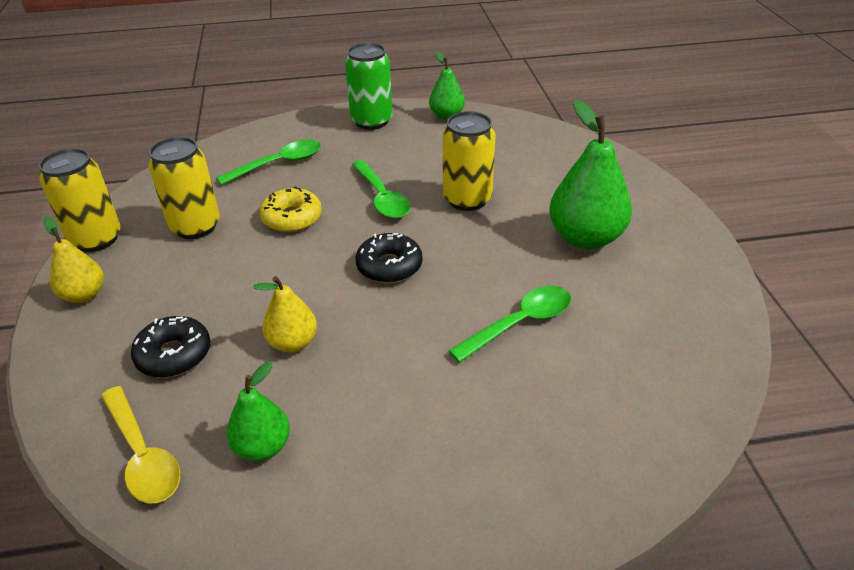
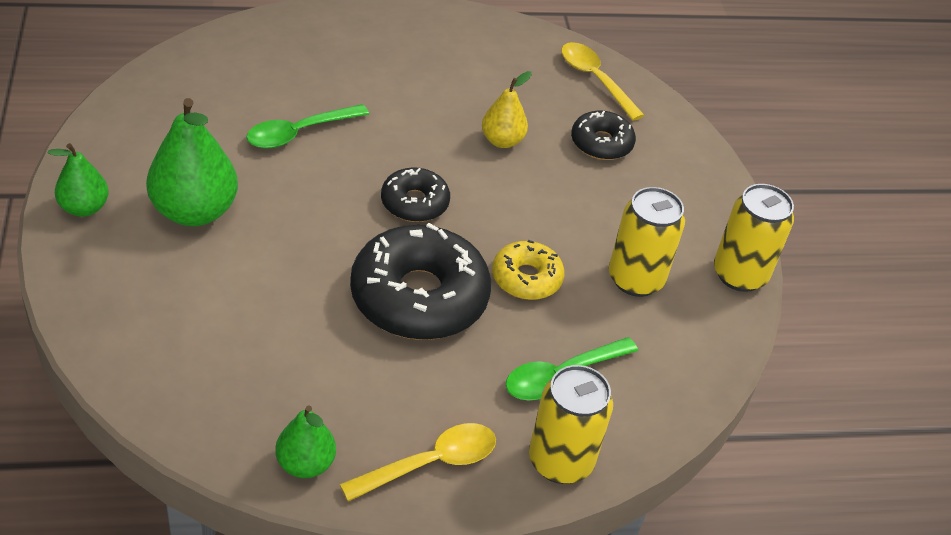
camera: 175 degrees right, 5 degrees up
yellow pear [44,217,104,303] -> none
green pear [226,361,290,461] -> green pear moved to [48,143,109,217]
green can [345,43,392,130] -> yellow spoon [340,423,496,501]
green spoon [352,160,411,219] -> black donut [350,223,491,340]
yellow can [443,111,495,211] -> yellow can moved to [529,365,613,484]

